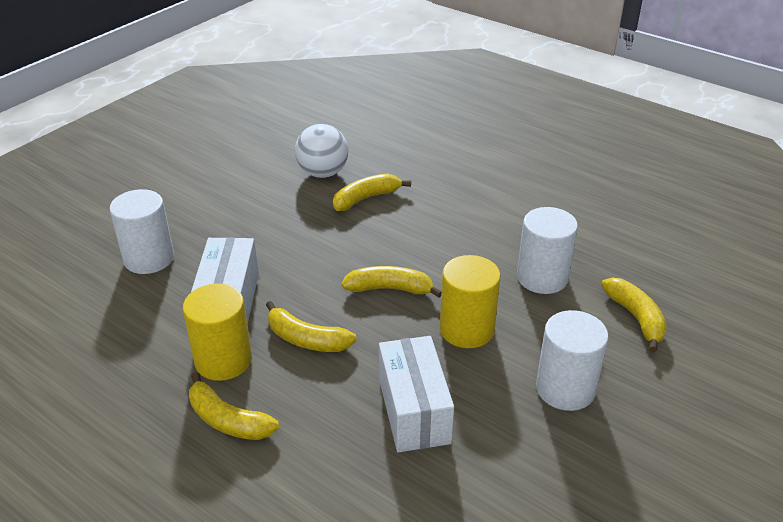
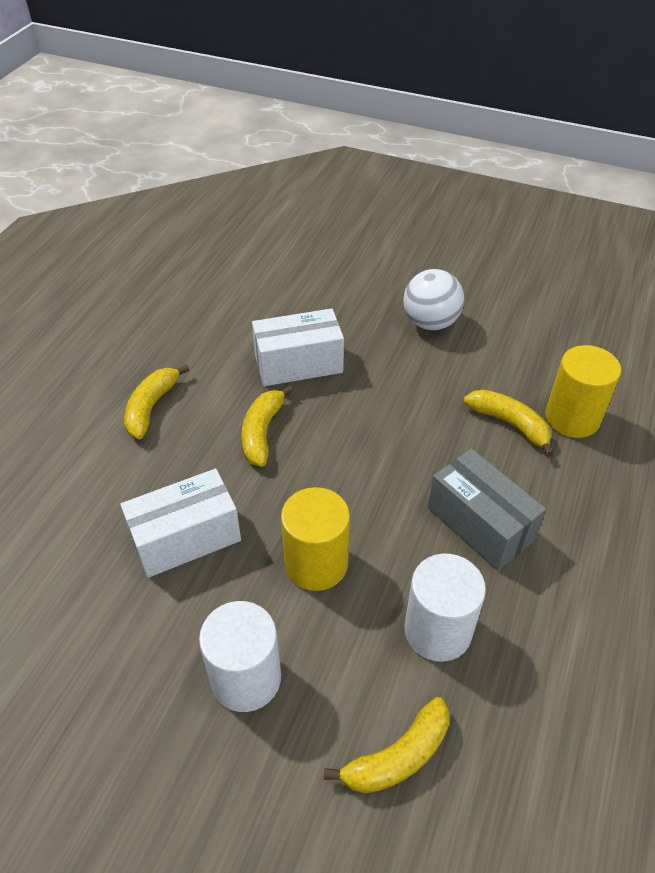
camera: 75 degrees right, 10 degrees up
white cylinder [109,189,174,274] -> none
yellow cylinder [183,284,252,381] -> yellow cylinder moved to [545,345,621,438]
white ball [295,124,348,178] -> white ball moved to [403,269,464,330]
yellow banana [341,266,441,298] -> none
none -> grey box [428,449,546,571]

